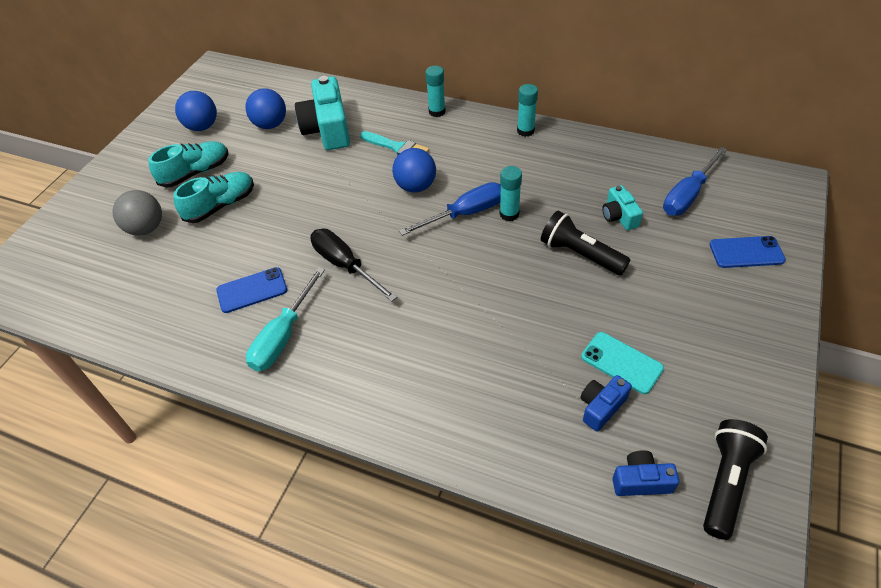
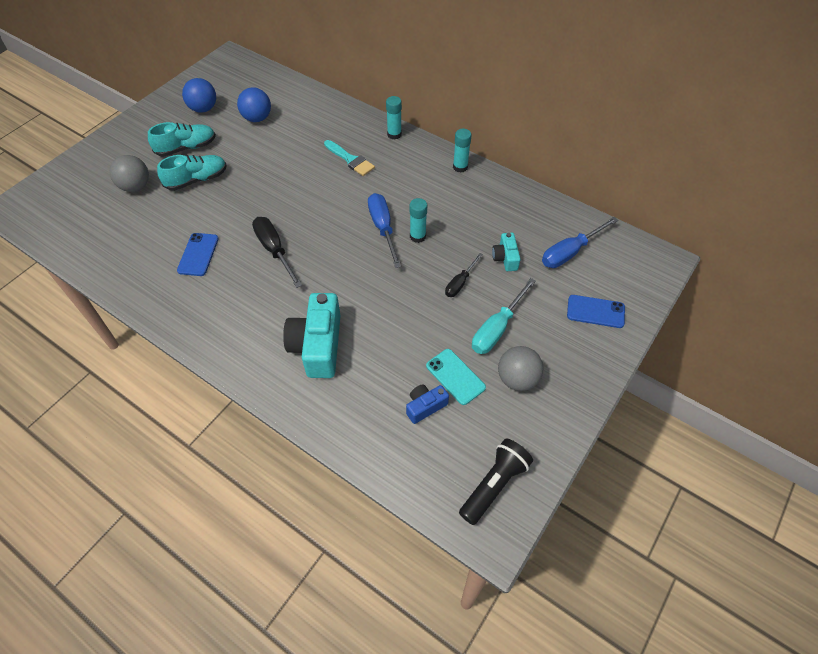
camera: 10 degrees right, 5 degrees up
blue phone [216,267,287,313] -> blue phone turned 75 degrees counterclockwise [177,233,219,276]
turquoise screwdriver [246,267,325,371] -> turquoise screwdriver moved to [472,278,536,354]
turquoise camera [295,76,350,150] -> turquoise camera moved to [283,293,341,378]
blue ball [392,148,436,193] -> none
blue screwdriver [399,182,501,236] -> blue screwdriver turned 90 degrees counterclockwise [368,193,401,268]
black flashlight [541,211,630,275] -> black screwdriver [445,253,483,297]
blue camera [612,450,679,496] -> none
none -> grey ball [498,346,543,391]

